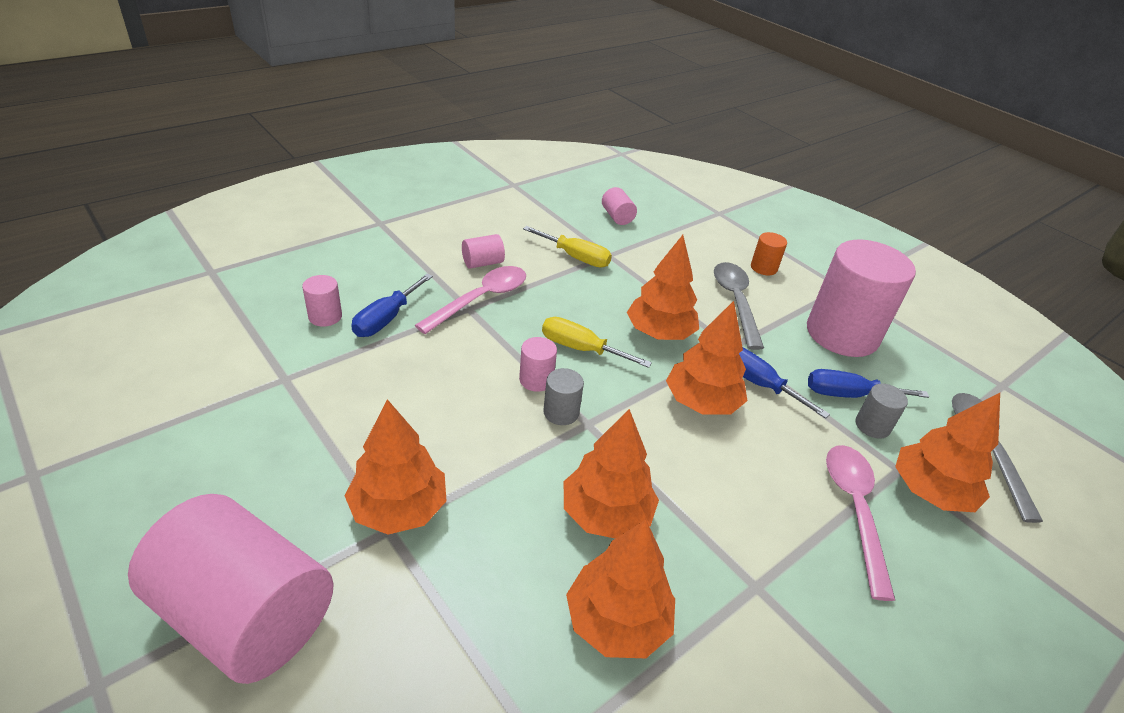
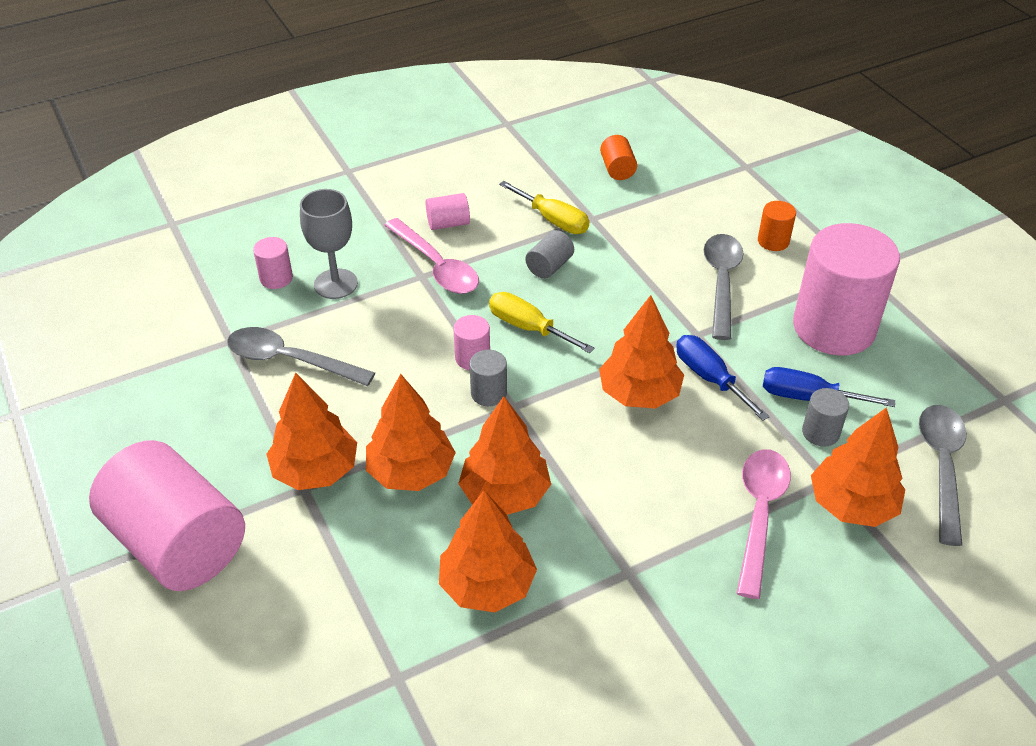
camera: 15 degrees right, 5 degrees up
blue screwdriver [351,274,433,337] -> grey goblet [300,189,358,299]
pink spoon [415,266,526,334] -> pink spoon turned 90 degrees clockwise [384,218,479,294]
pink cylinder [602,187,637,225] -> orange cylinder [600,135,637,180]
orange tree [627,235,699,340] -> orange tree moved to [366,374,456,491]
none -> grey spoon [227,327,375,386]
none -> grey cylinder [525,230,574,279]

